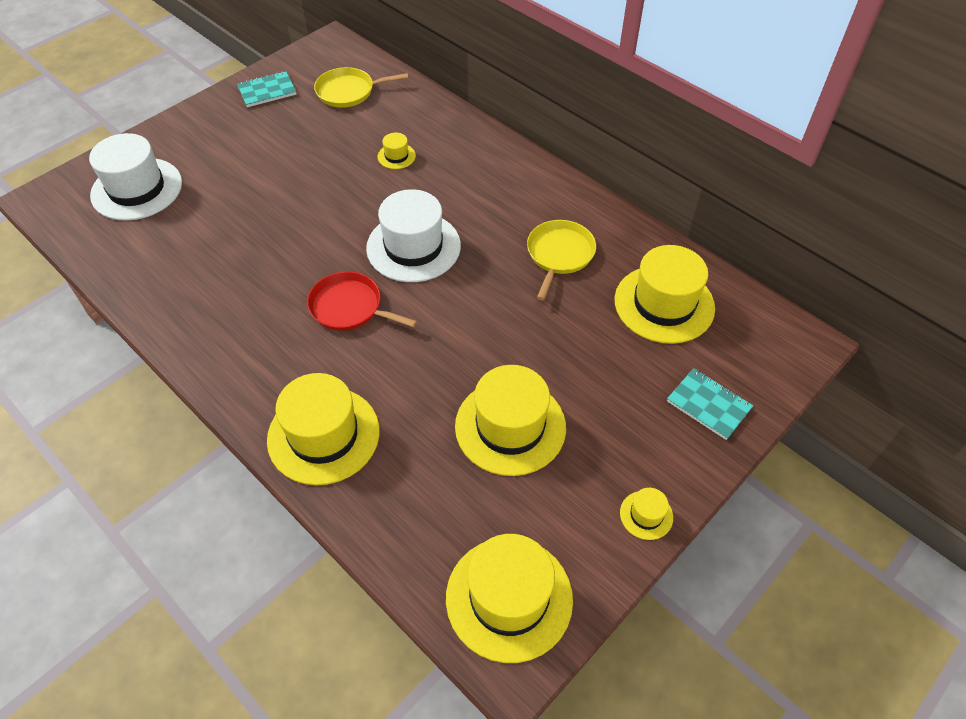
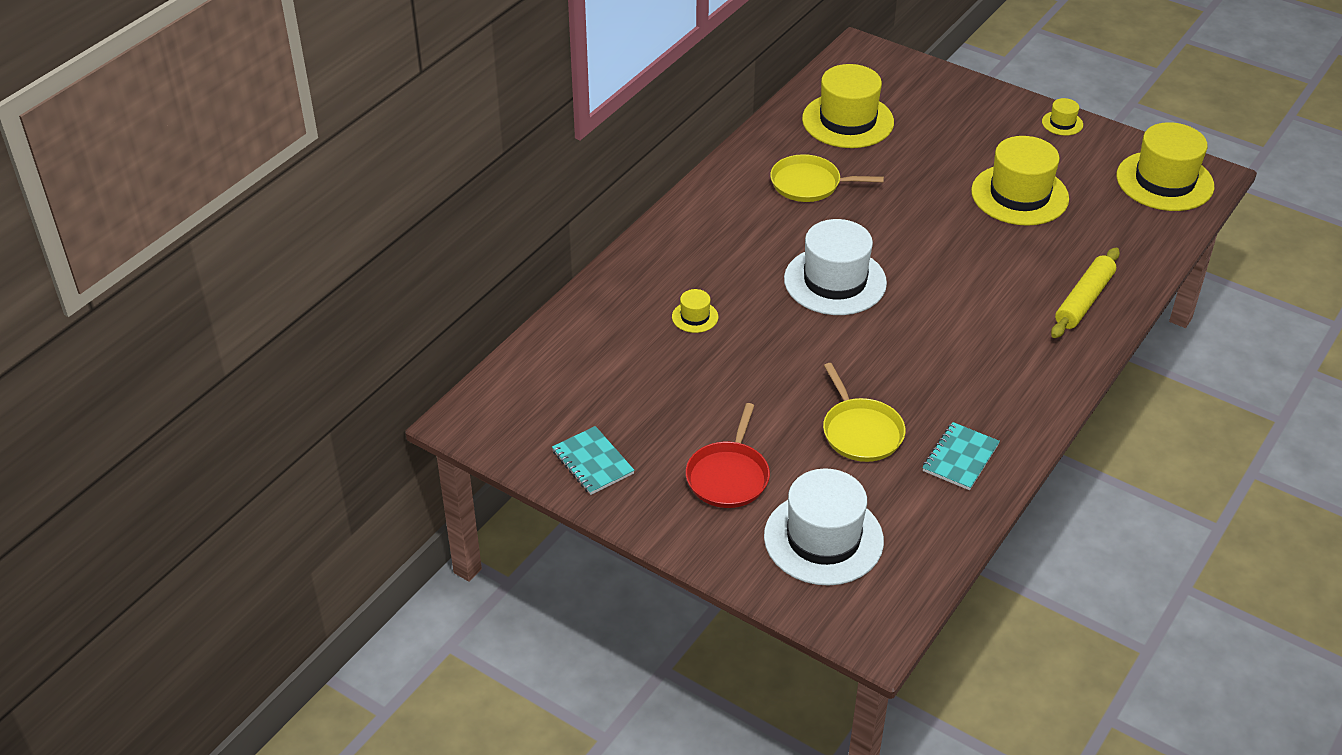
camera: 100 degrees left, 10 degrees down
yellow hat [267,373,380,485] -> yellow rolling pin [1051,248,1120,338]
red pan [307,271,417,331] -> red pan moved to [686,403,770,508]
yellow pan [314,67,408,108] -> yellow pan moved to [823,363,906,462]
turquoise notebook [667,368,753,440] -> turquoise notebook moved to [923,422,1000,490]

